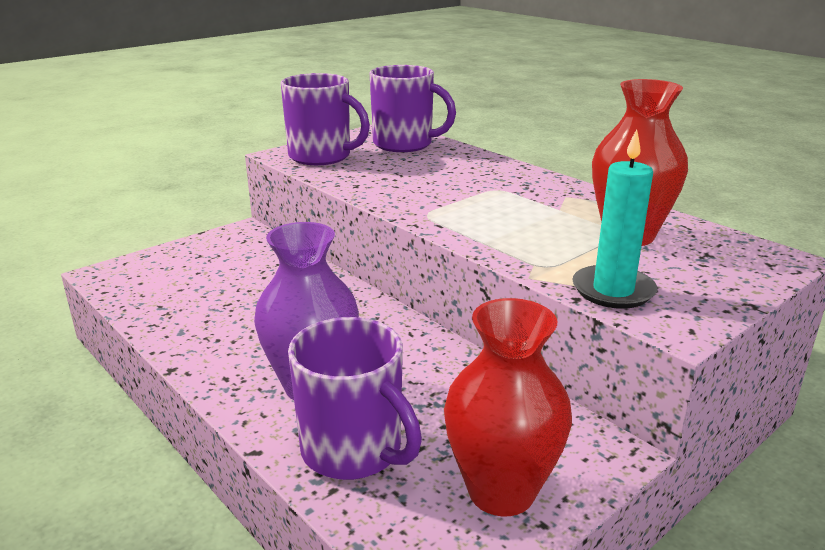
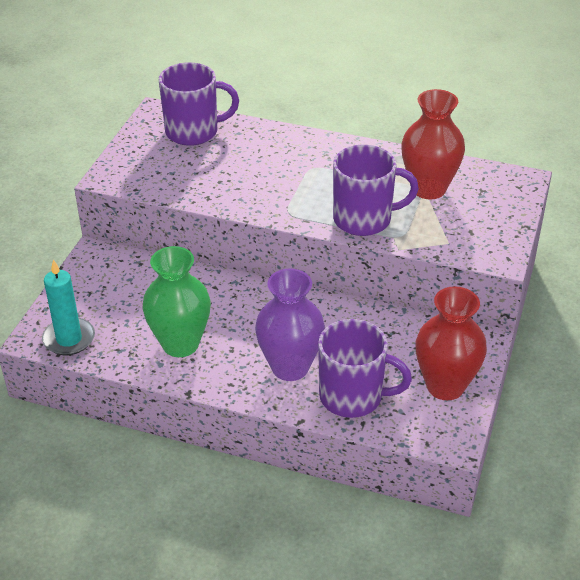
camera: 30 degrees left, 15 degrees up
purple mug [281,73,370,165] -> purple mug moved to [333,145,419,236]
turquoise candle [572,129,657,309] -> turquoise candle moved to [42,259,95,355]
none -> green vase [143,246,211,357]

